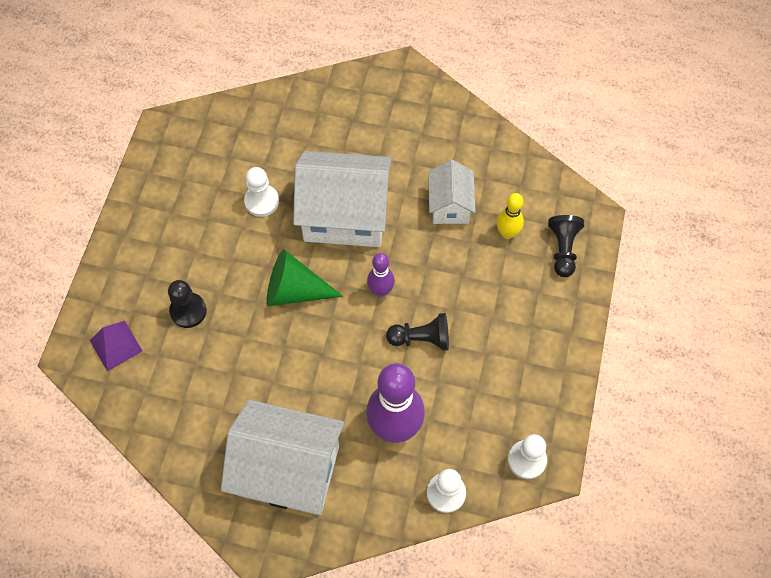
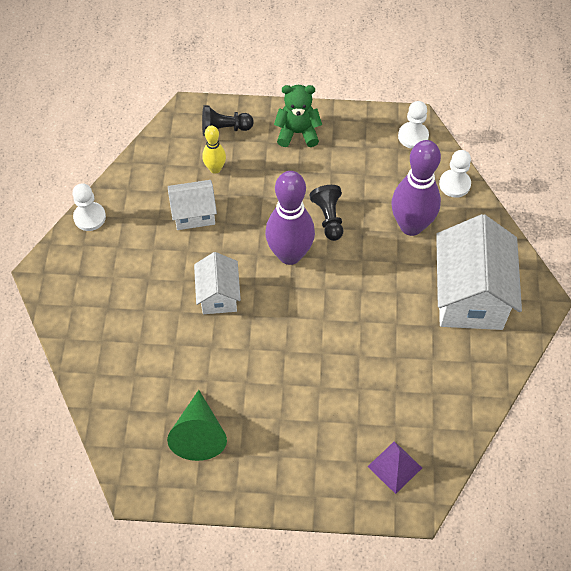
camera: 100 degrees left, 5 degrees down
black pawn [168,280,207,328] -> none
white pawn [244,167,279,217] -> white pawn moved to [72,183,106,231]
green cone [267,249,343,306] -> green cone moved to [167,390,227,461]
white house [293,151,392,247] -> white house [194,252,241,314], size x0.55
purple bowling pin [367,253,395,297] -> purple bowling pin [265,171,315,265], size x1.95
none -> green teddy bear [274,85,322,147]

